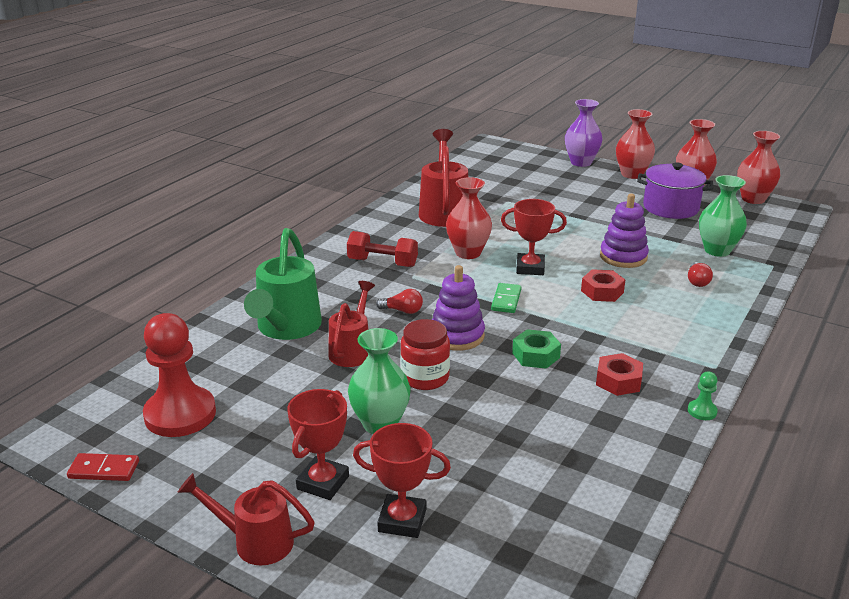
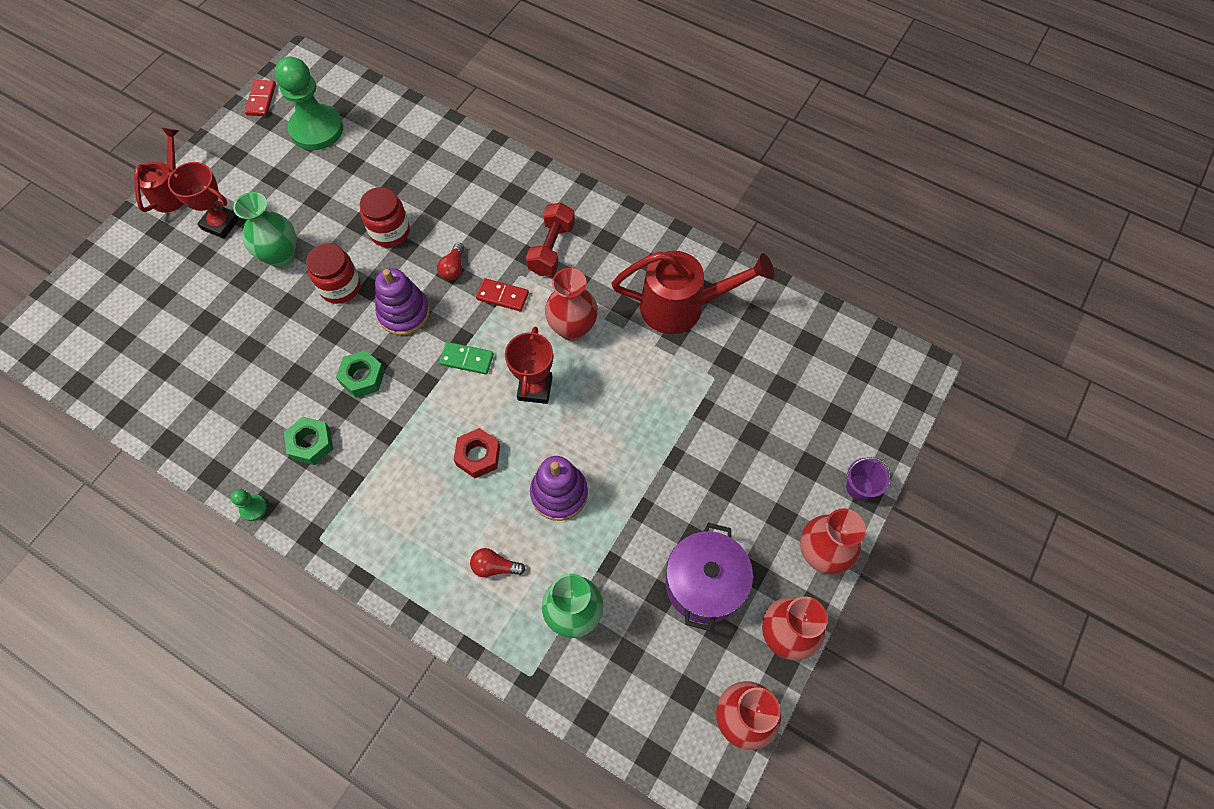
camera: 90 degrees right, 35 degrees up
red pawn [143,313,216,437] -> green pawn [275,56,343,150]
green watering can [244,228,322,340] -> none
red watering can [328,281,375,367] -> red jar [360,187,410,247]
red trophy [353,423,451,538] -> none
purple vase [565,99,603,167] -> purple bucket [846,457,891,500]
red nut [596,353,643,396] -> green nut [284,417,333,465]
none -> red domino [476,278,529,311]

